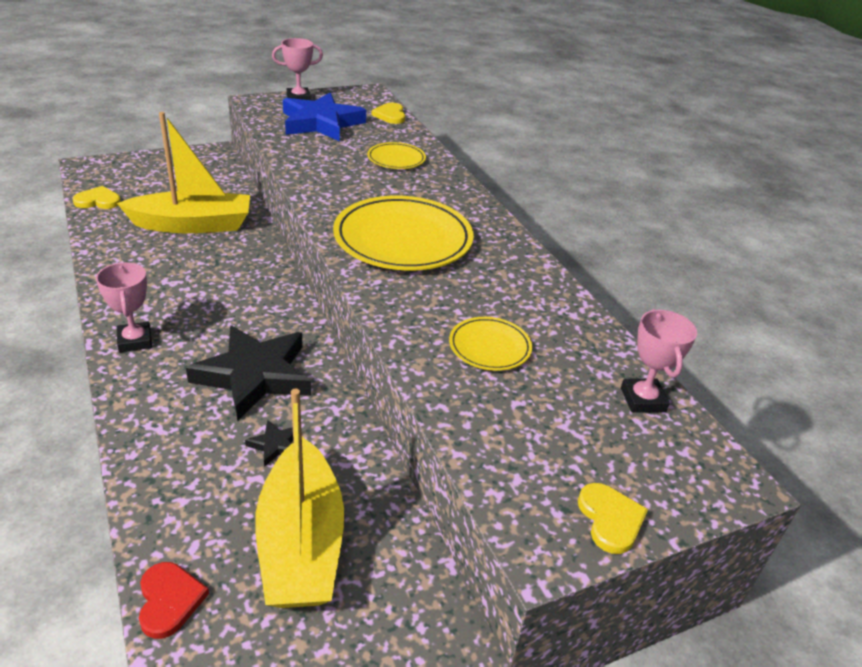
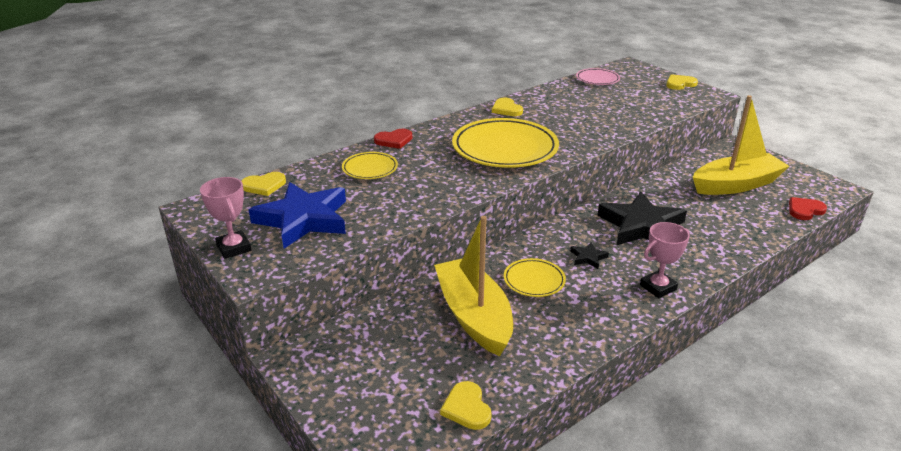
camera: 100 degrees left, 5 degrees down
black star [245,420,293,467] -> black star moved to [570,242,609,269]
yellow plate [449,317,532,371] -> yellow plate moved to [504,258,566,297]
pink trophy [621,309,697,413] -> pink plate [576,68,620,85]
none -> red heart [374,129,412,149]
none -> yellow heart [492,98,523,116]

